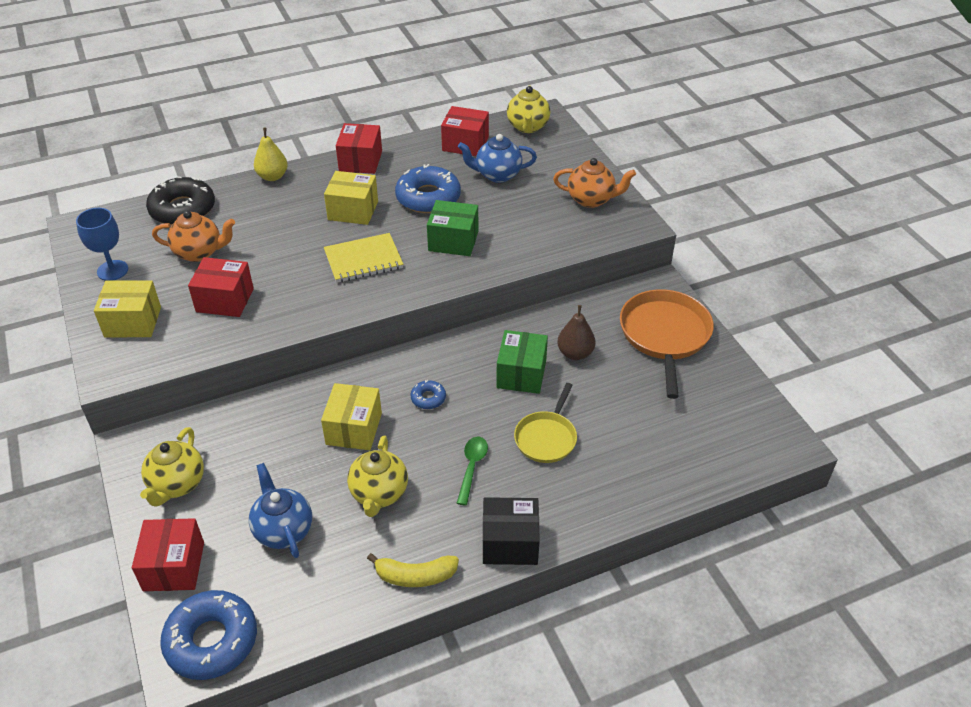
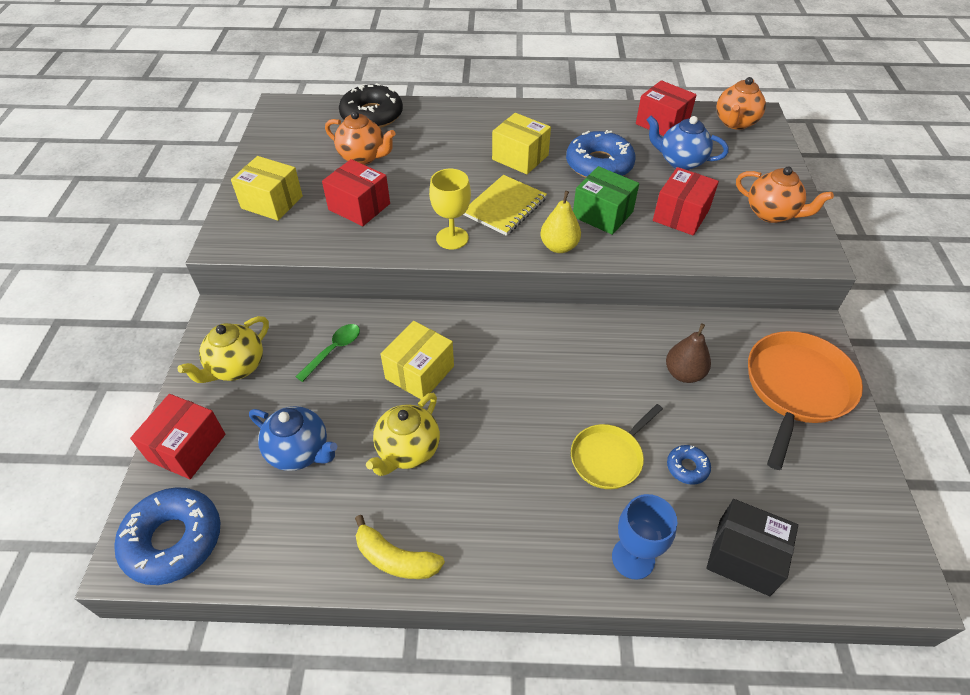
camera: 25 degrees right, 5 degrees up
blue goblet [76,208,128,281] -> blue goblet moved to [612,494,677,580]
blue teapot [249,463,312,558] -> blue teapot turned 120 degrees clockwise [249,406,337,471]
yellow pear [254,128,288,181] -> yellow pear moved to [540,191,581,253]
yellow notebook [324,233,403,283] -> yellow notebook turned 60 degrees counterclockwise [463,175,547,236]
red box [336,123,382,174] -> red box moved to [653,167,719,236]
blue donut [410,380,446,409] -> blue donut moved to [667,445,711,485]
green spoon [457,437,488,506] -> green spoon moved to [296,324,360,382]
black box [483,497,540,565] -> black box moved to [706,499,798,596]
green box [496,330,548,394] -> none
yellow teapot [507,86,550,133] -> orange teapot [716,77,766,130]
none -> yellow goblet [429,169,471,249]

